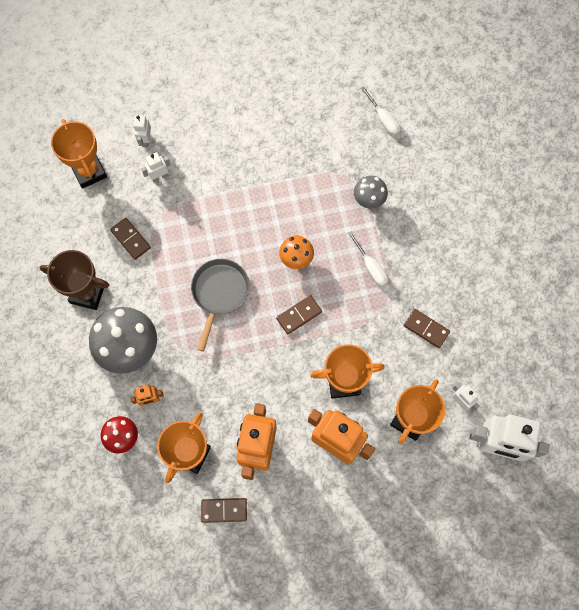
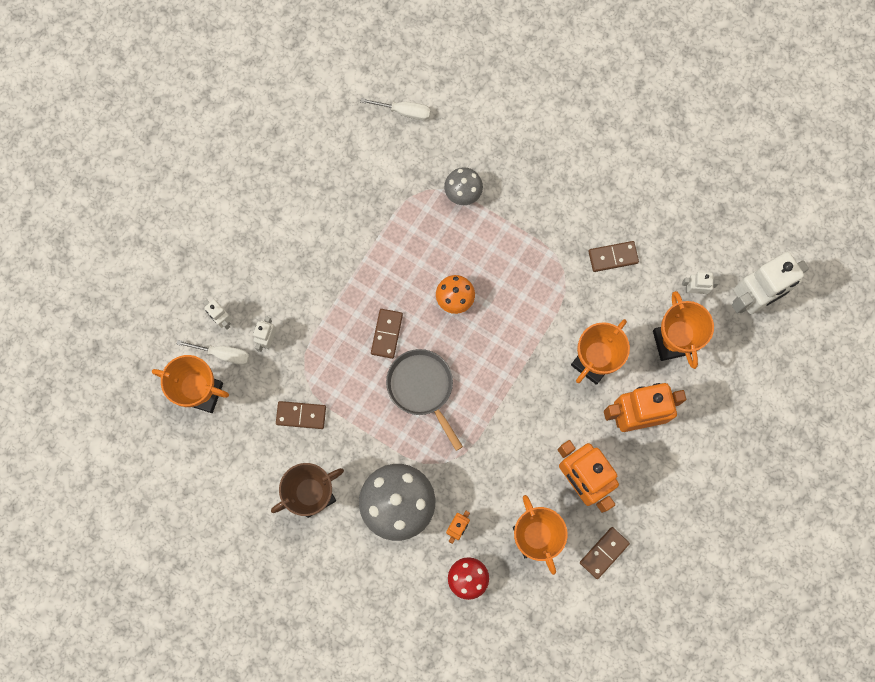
camera: 45 degrees left, 5 degrees up
brown domino [276,295,322,334] -> brown domino moved to [371,309,403,359]
white screwdriver [348,232,388,287] -> white screwdriver moved to [177,340,250,365]

